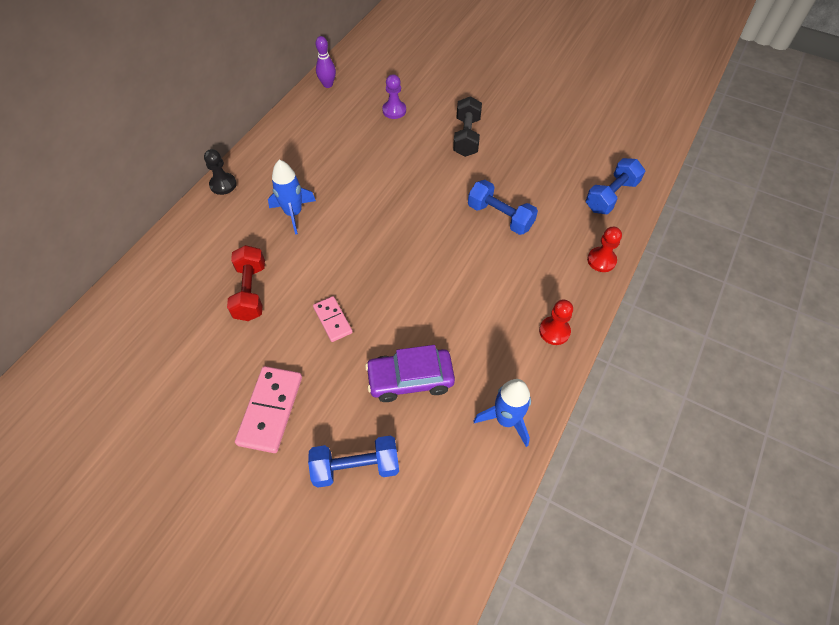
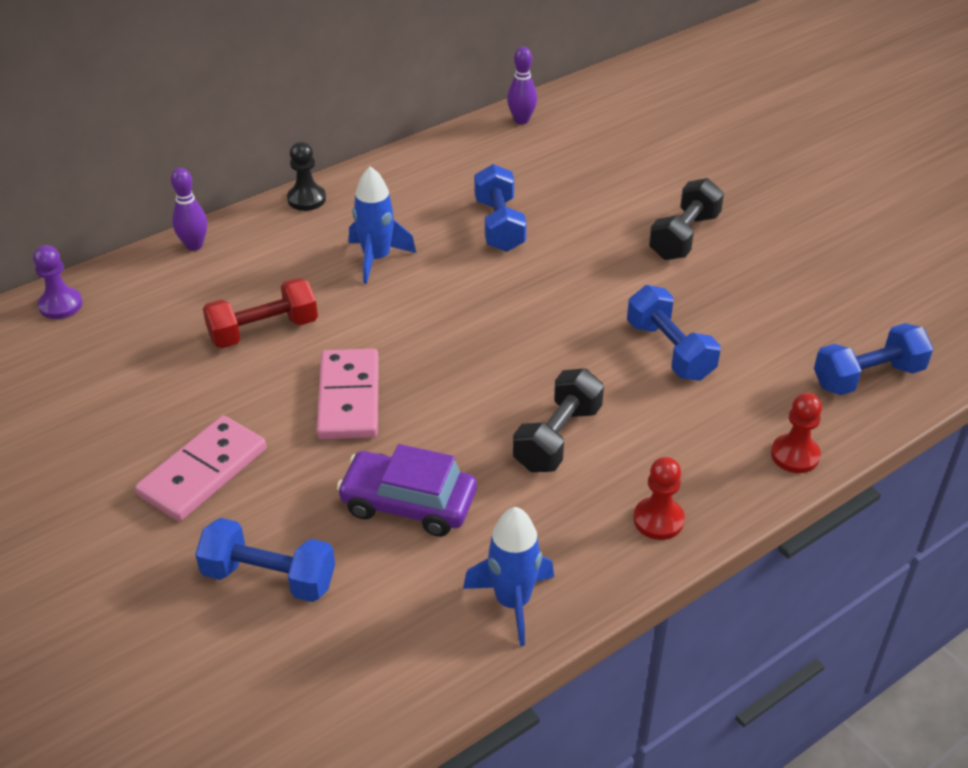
camera: 25 degrees right, 15 degrees down
red dumbbell [227,245,265,321] -> red dumbbell turned 45 degrees clockwise [203,278,318,348]
pink domino [313,296,353,342] -> pink domino [317,349,379,440], size x1.65
purple pawn [382,74,406,119] -> purple pawn moved to [33,245,83,319]
none -> purple bowling pin [171,168,207,251]
none -> blue dumbbell [474,164,527,252]
none -> black dumbbell [513,368,604,472]

